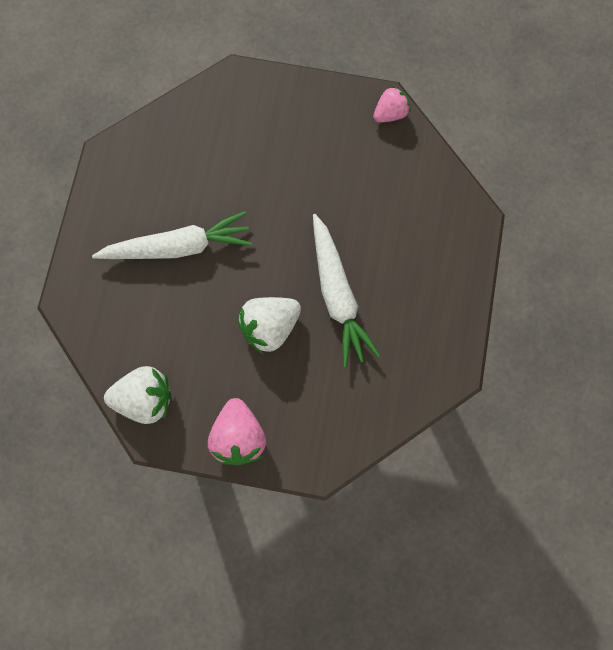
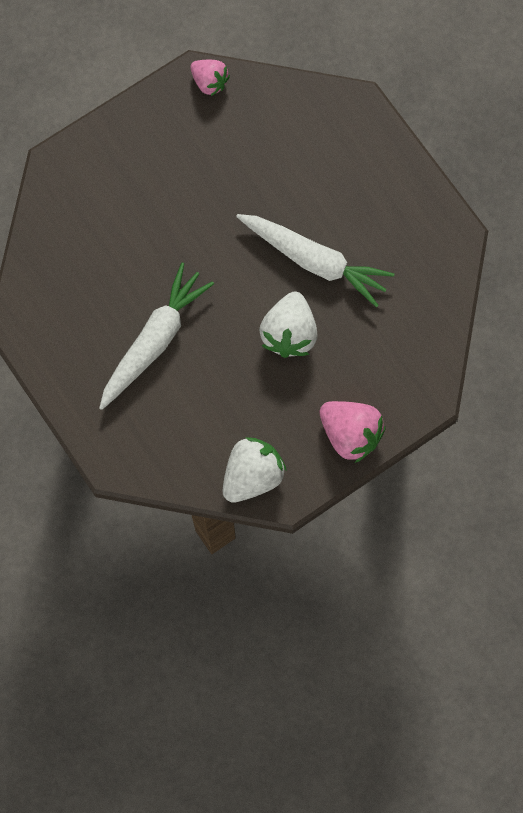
camera: 45 degrees left, 0 degrees up
pink strawberry [373,86,410,123] -> pink strawberry turned 120 degrees clockwise [190,60,230,96]

